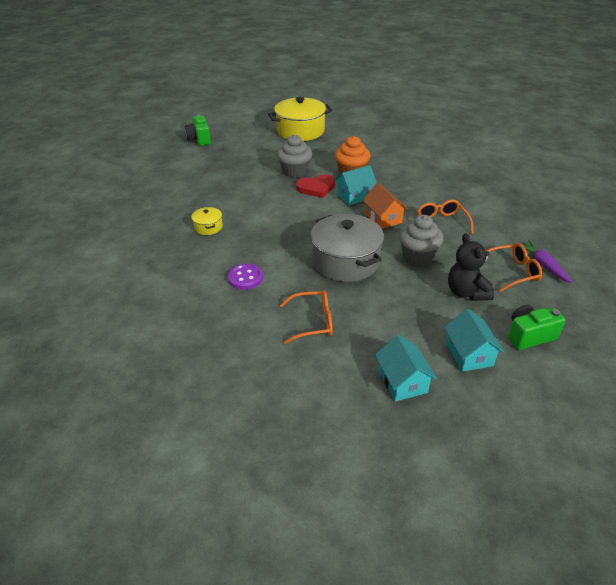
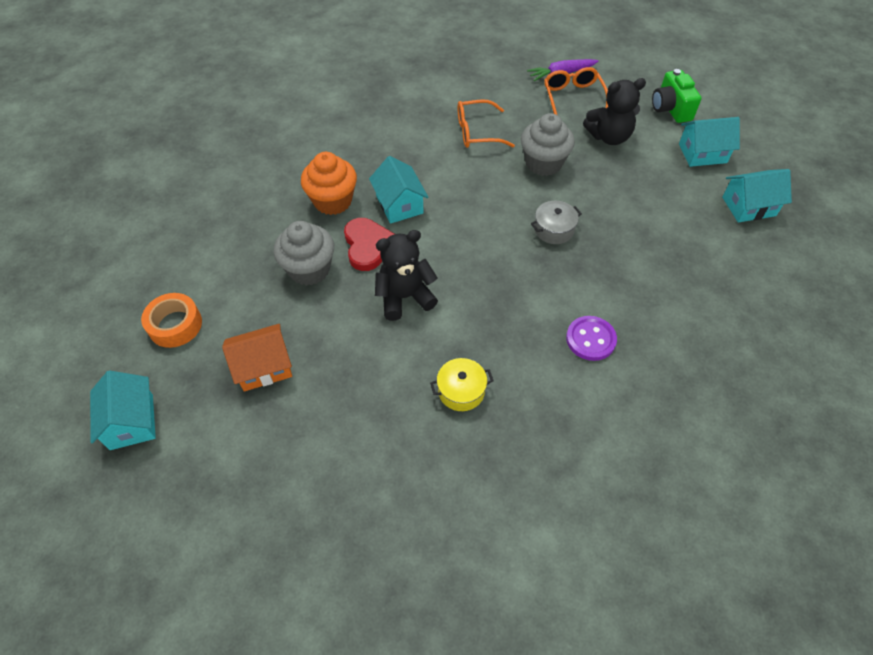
camera: 85 degrees left, 15 degrees up
green camera [185,114,211,146] -> turquoise house [90,371,156,450]
yellow pot [268,97,332,141] -> none
orange glasses [280,291,333,344] -> none
grey pot [311,214,384,282] -> grey pot [531,201,582,244], size x0.46
orange house [362,183,408,229] -> orange house moved to [222,324,292,392]
none -> orange tape [141,293,202,348]
none -> black teddy bear [375,230,438,321]

